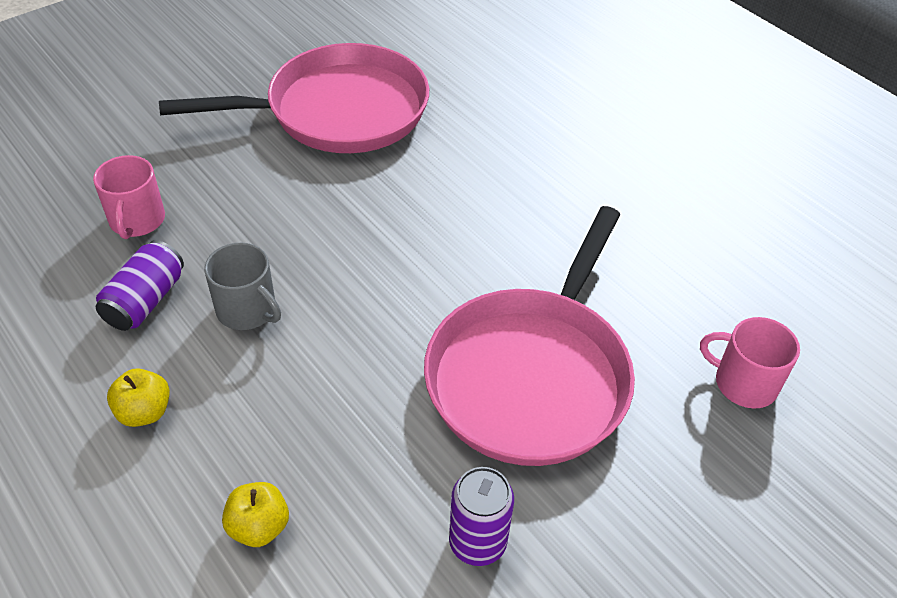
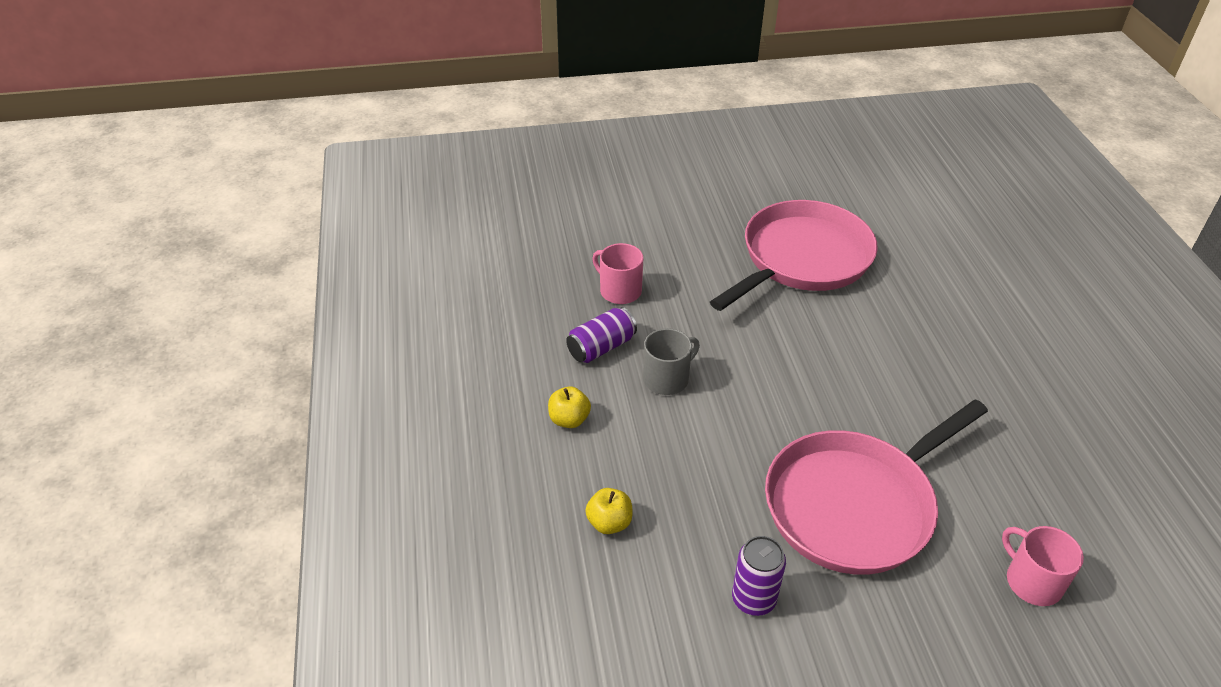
camera: 30 degrees right, 5 degrees down
pink mug [93,155,165,239] -> pink mug turned 105 degrees clockwise [592,243,643,304]
pink pan [159,43,429,153] -> pink pan turned 60 degrees counterclockwise [710,200,878,311]
grey mug [204,243,281,330] -> grey mug turned 105 degrees counterclockwise [643,328,700,395]

